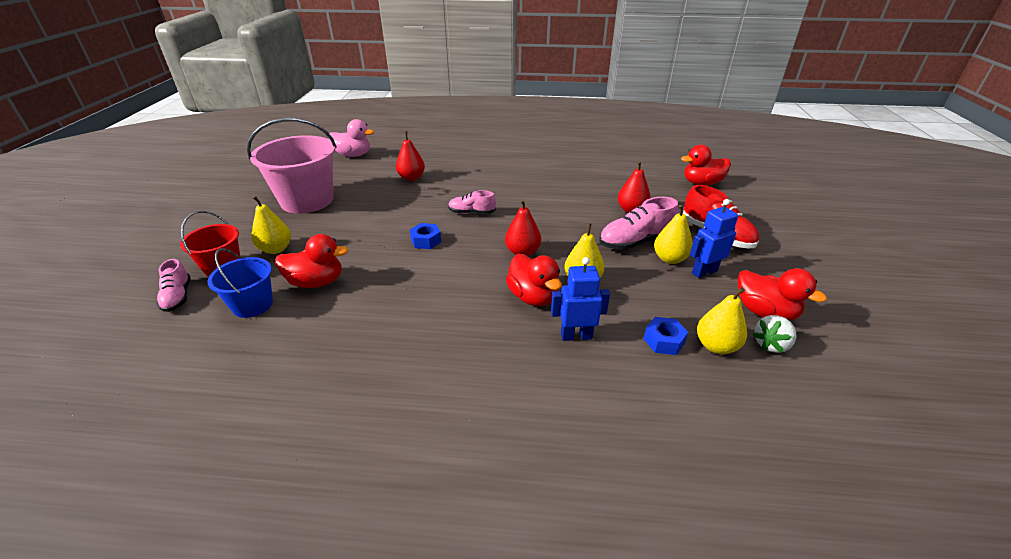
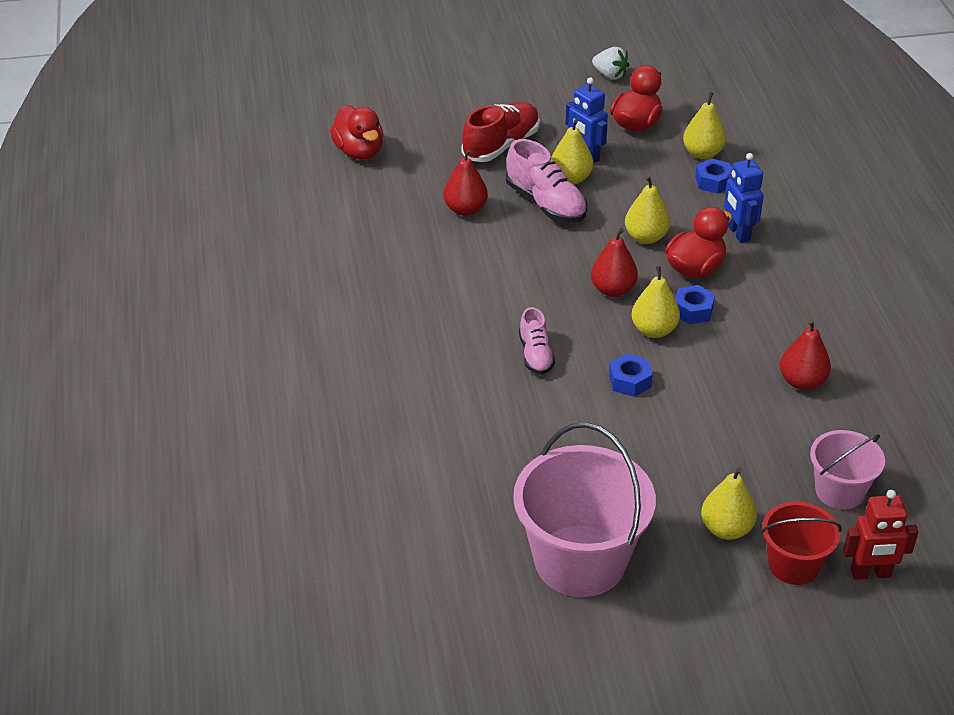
camera: 105 degrees left, 5 degrees up
pink shoe [156,259,191,312] -> red robot [843,490,918,580]
blue bucket [208,248,273,318] -> pink bucket [810,430,885,509]
red duck [275,234,348,288] -> none
pink duck [329,119,374,157] -> none
red pear [396,131,425,181] -> red pear moved to [780,319,831,390]
white strawberry [752,315,796,353] -> white strawberry moved to [592,47,629,80]
none -> yellow pear [631,265,680,338]
none -> blue nut [675,285,715,324]

